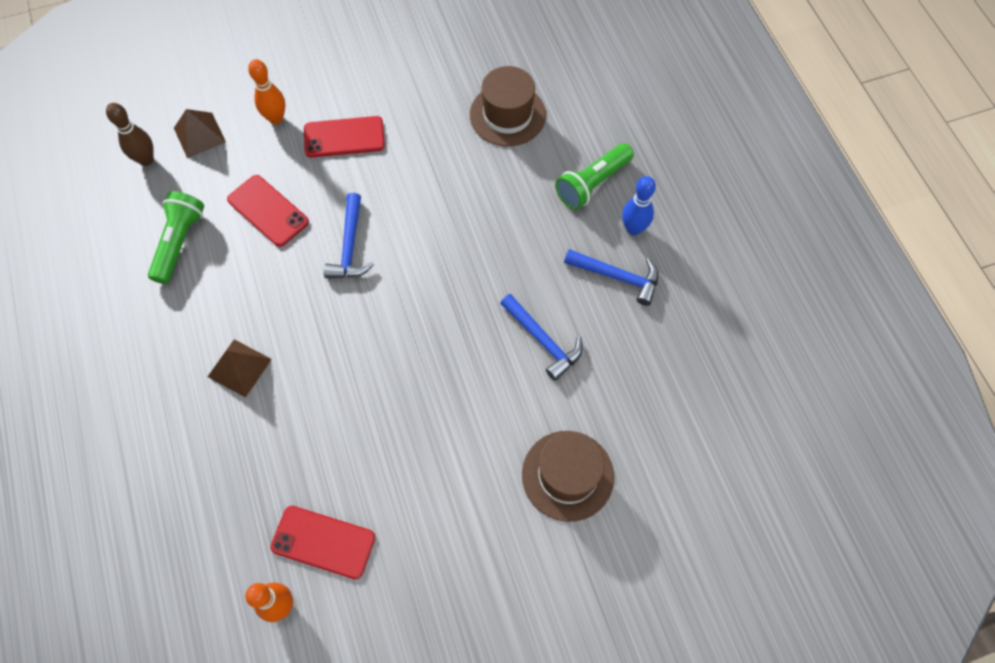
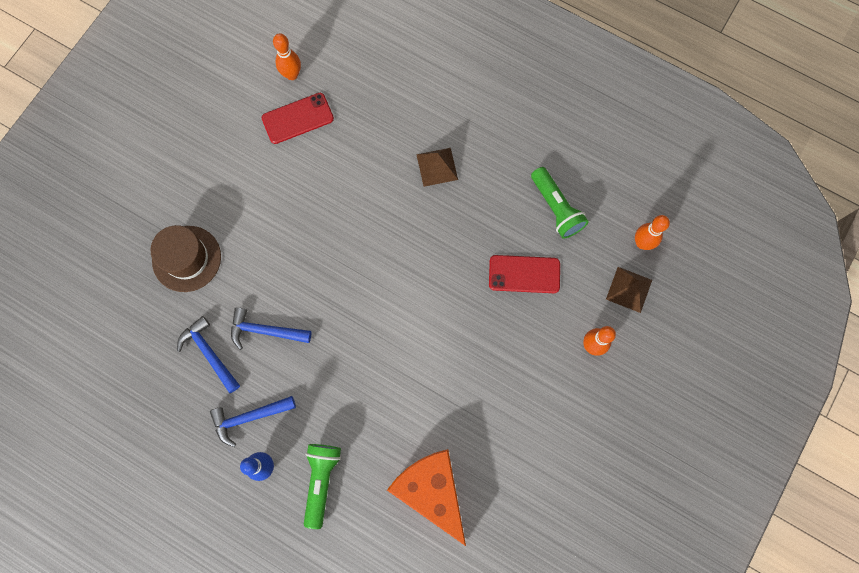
camera: 140 degrees right, 10 degrees up
brown bowling pin [106,103,154,166] -> orange bowling pin [635,215,670,250]
red phone [304,116,385,158] -> none
blue hammer [324,193,374,278] -> blue hammer moved to [177,316,240,393]
brown hat [470,66,546,146] -> orange cheese [387,449,466,546]

